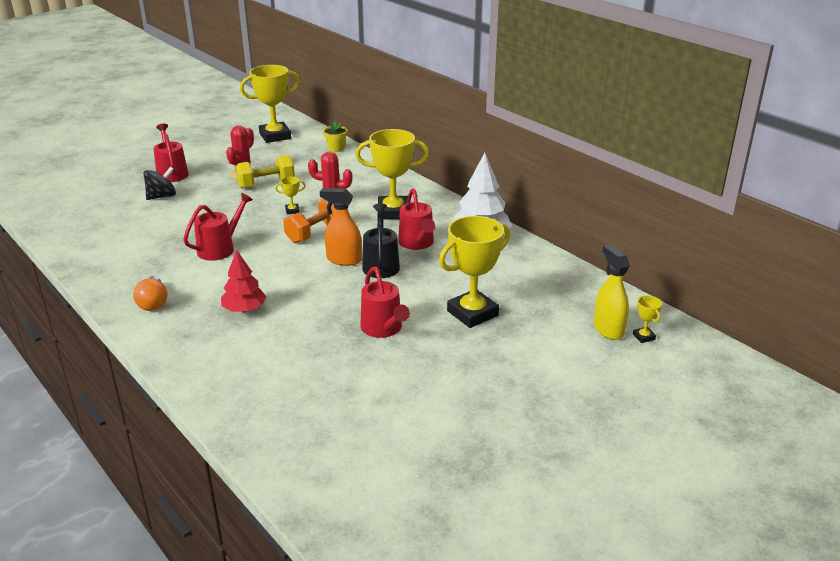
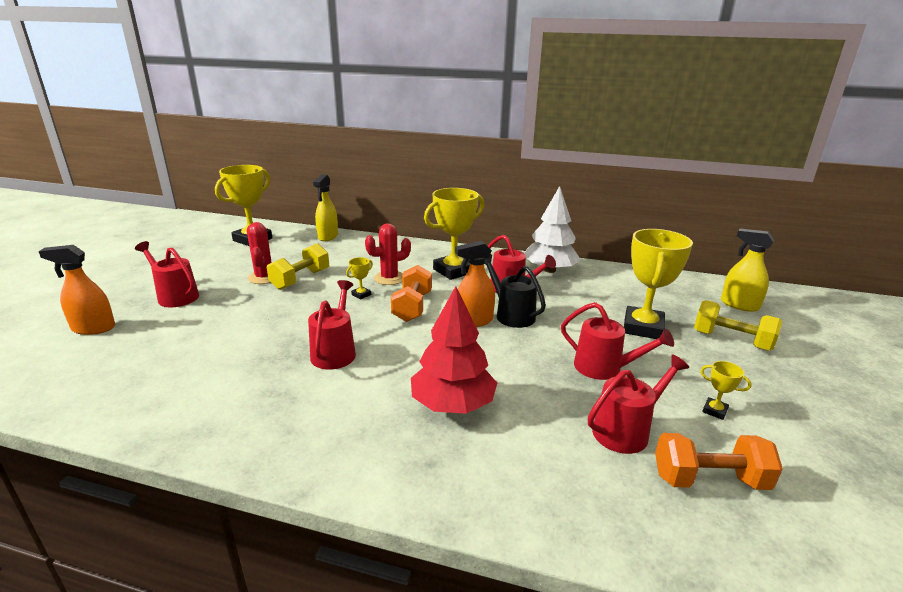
camera: 35 degrees left, 5 degrees down
orange light bulb [133,276,168,311] -> none
black spinning top [143,166,176,200] -> none
red tree [221,250,267,312] -> red tree [411,286,497,414], size x1.52
yellow flower pot [323,121,347,152] -> yellow spray bottle [313,174,338,241]
yellow trophy [633,296,662,343] -> yellow trophy moved to [700,361,751,420]
none -> orange spray bottle [39,245,115,335]
none -> red watering can [588,354,689,454]
none -> orange dumbbell [655,433,783,490]
none -> yellow dumbbell [694,300,782,351]

